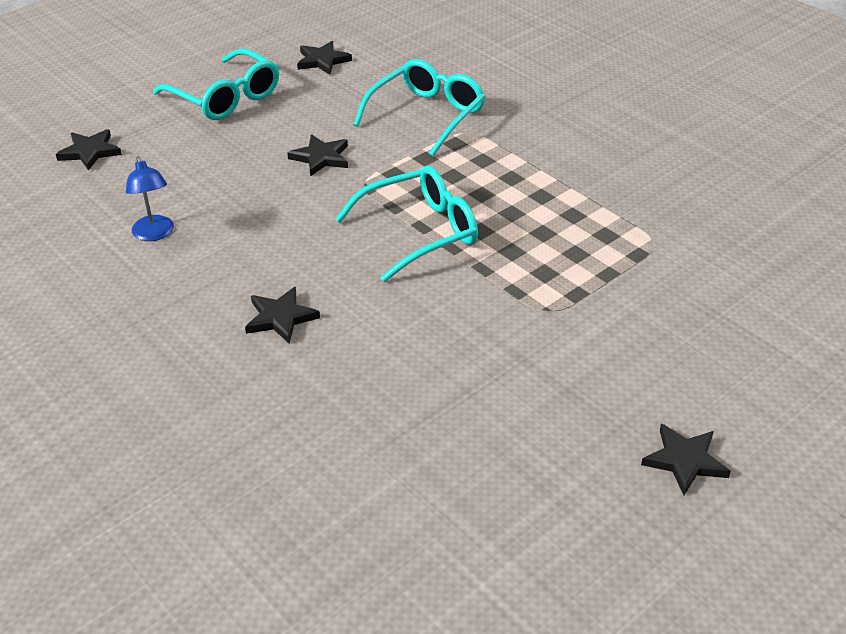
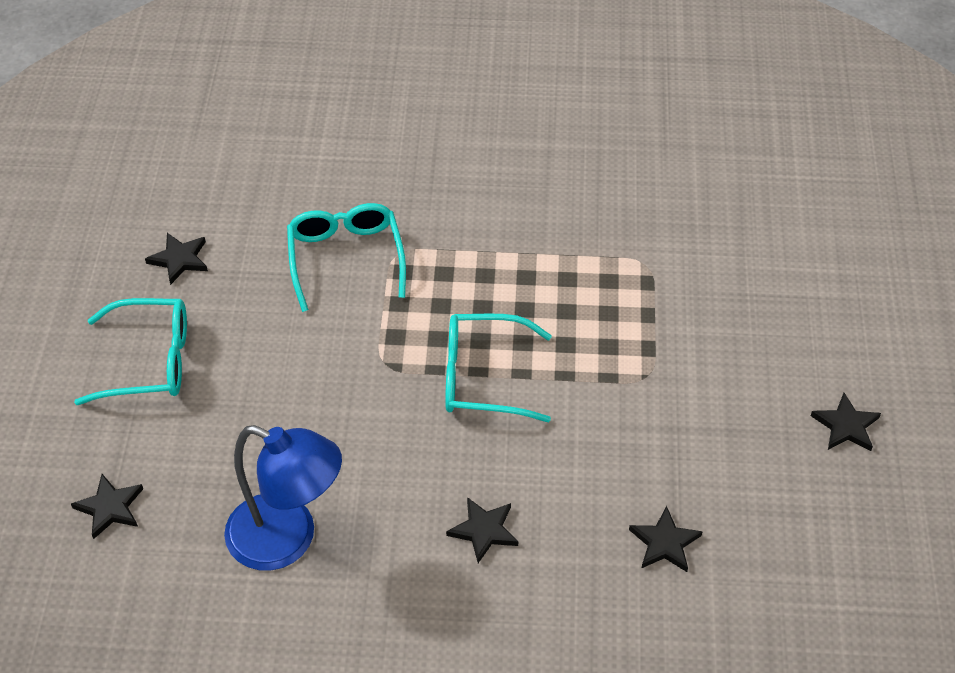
camera: 45 degrees left, 10 degrees up
blue lamp [126,156,174,241] -> blue lamp [224,425,342,571], size x2.02
black star [287,134,348,176] -> black star moved to [629,506,703,572]
turquoise glasses [335,166,478,282] -> turquoise glasses turned 105 degrees counterclockwise [445,314,552,422]

